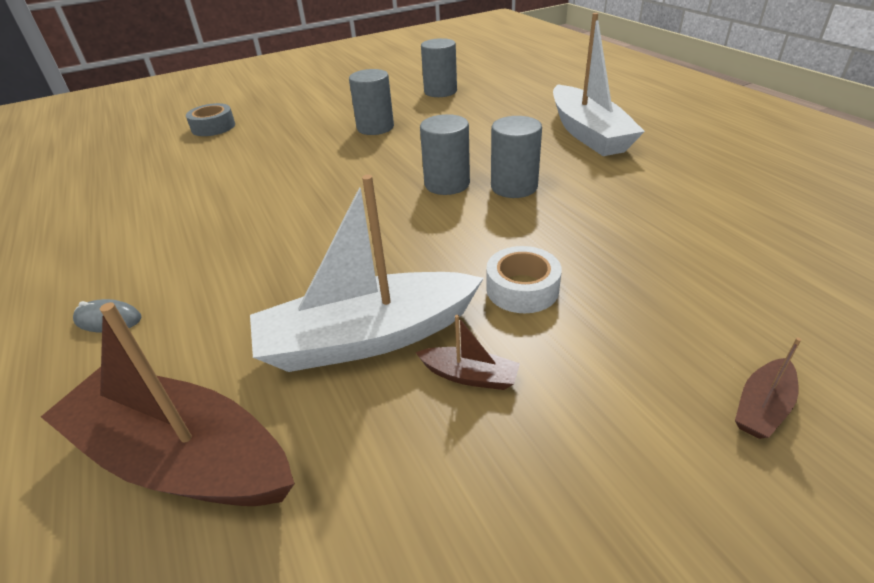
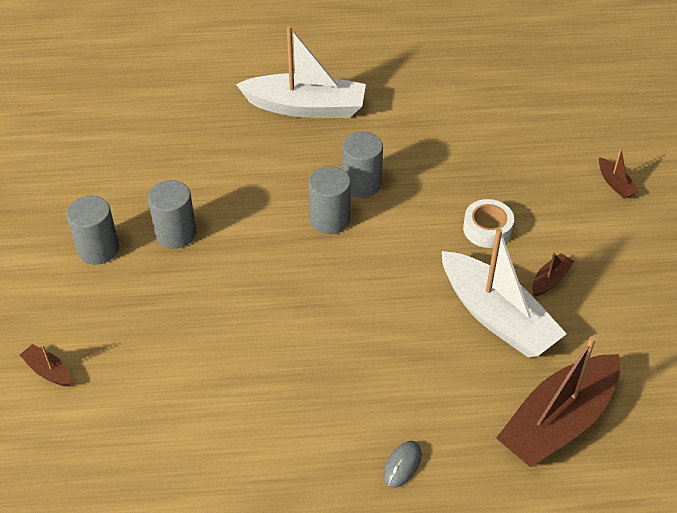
camera: 70 degrees left, 10 degrees up
grey tape [186,103,235,136] -> brown boat [20,344,71,387]
white boat [250,174,484,372] -> white boat turned 45 degrees counterclockwise [442,229,567,358]
grey cylinder [421,38,457,97] -> grey cylinder moved to [66,196,119,265]

